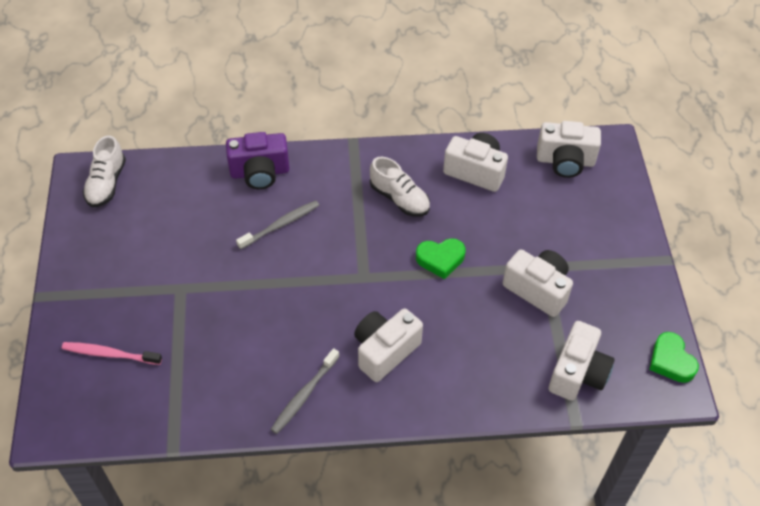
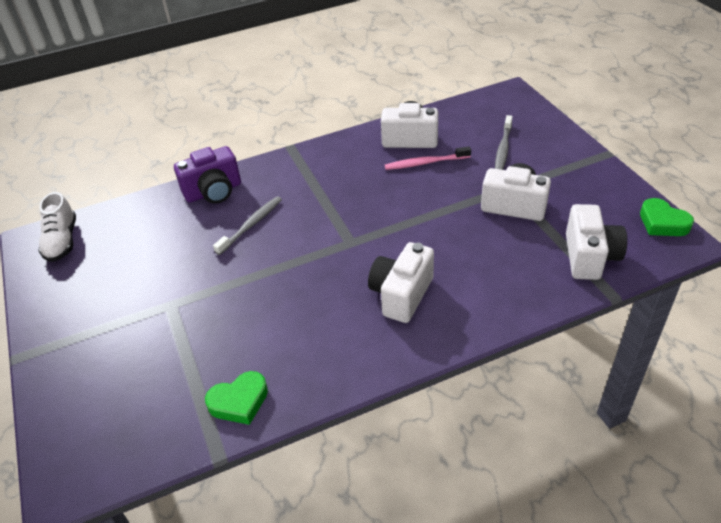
camera: 15 degrees left, 10 degrees down
pink toothbrush [62,342,162,365] -> pink toothbrush moved to [385,146,471,170]
grey toothbrush [271,348,340,434] -> grey toothbrush moved to [495,115,513,170]
white shoe [370,157,430,217] -> none
green heart [416,238,466,279] -> green heart moved to [205,371,268,425]
white camera [537,121,601,178] -> none

